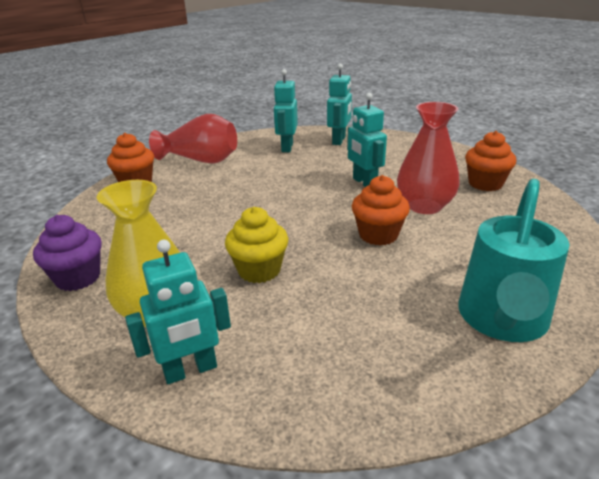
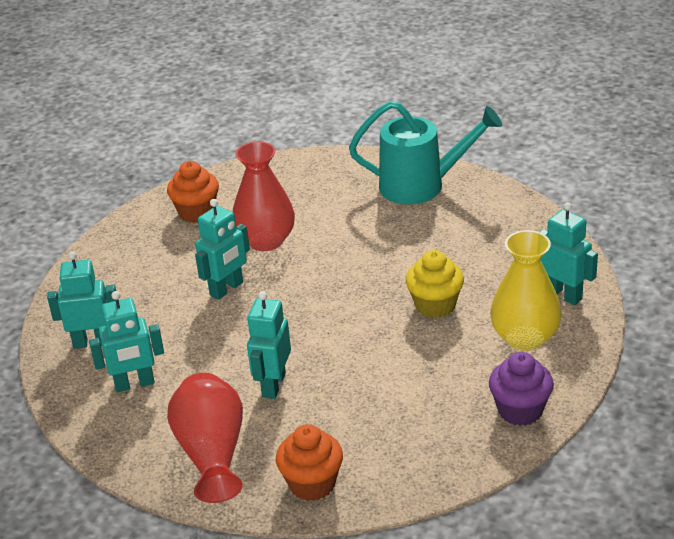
camera: 110 degrees left, 5 degrees up
orange cupcake [352,175,410,246] -> none
none -> turquoise robot [247,291,291,399]

